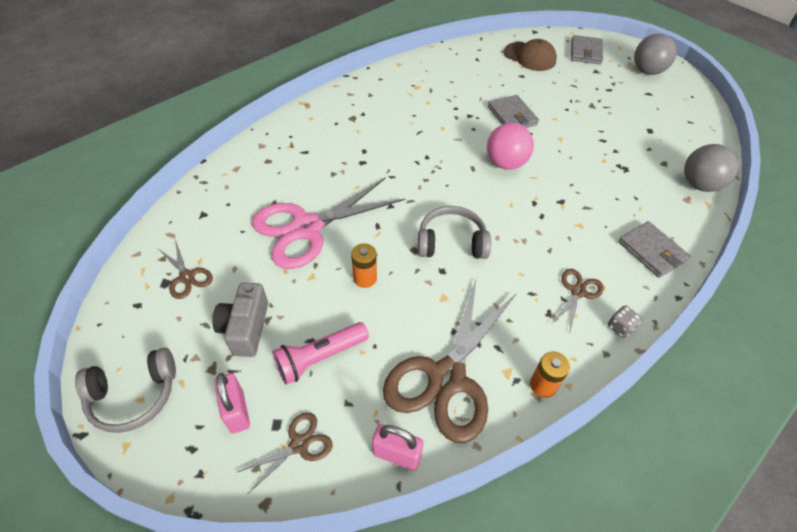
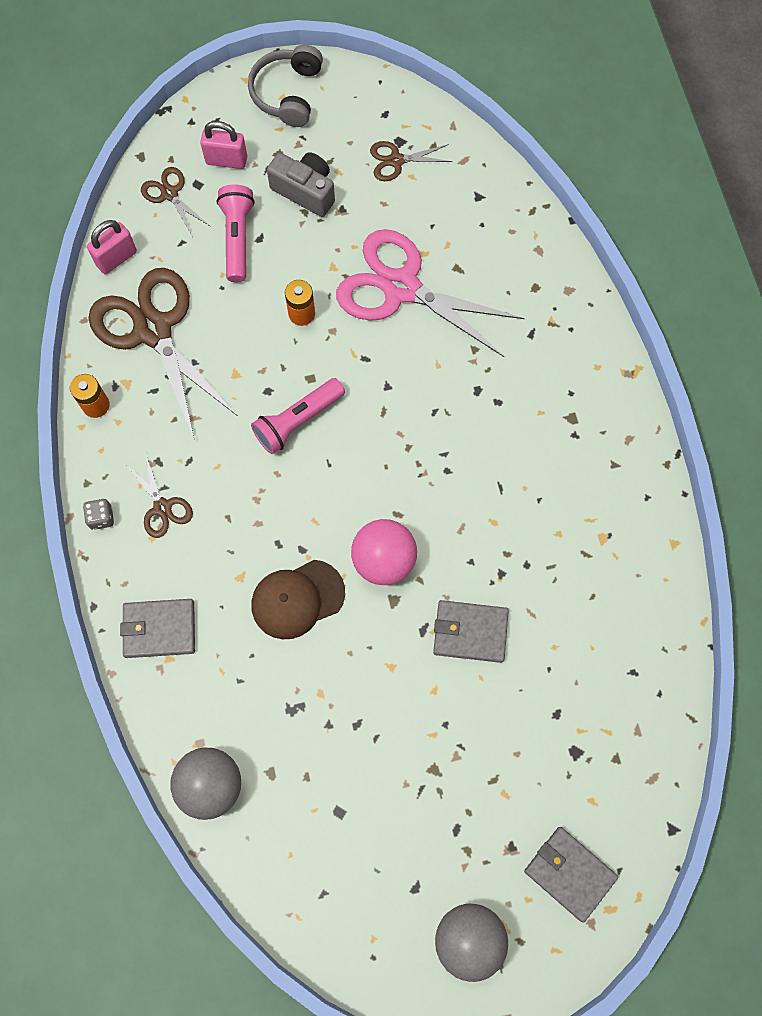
camera: 120 degrees right, 20 degrees up
brown scissors [237,412,332,493] -> brown scissors turned 150 degrees clockwise [141,167,211,237]
pink scissors [252,177,405,269] -> pink scissors turned 60 degrees counterclockwise [336,229,525,357]
grey headphones [418,206,491,259] -> pink flashlight [251,378,345,454]
brown cap [504,39,557,71] -> brown cap moved to [251,560,345,639]

